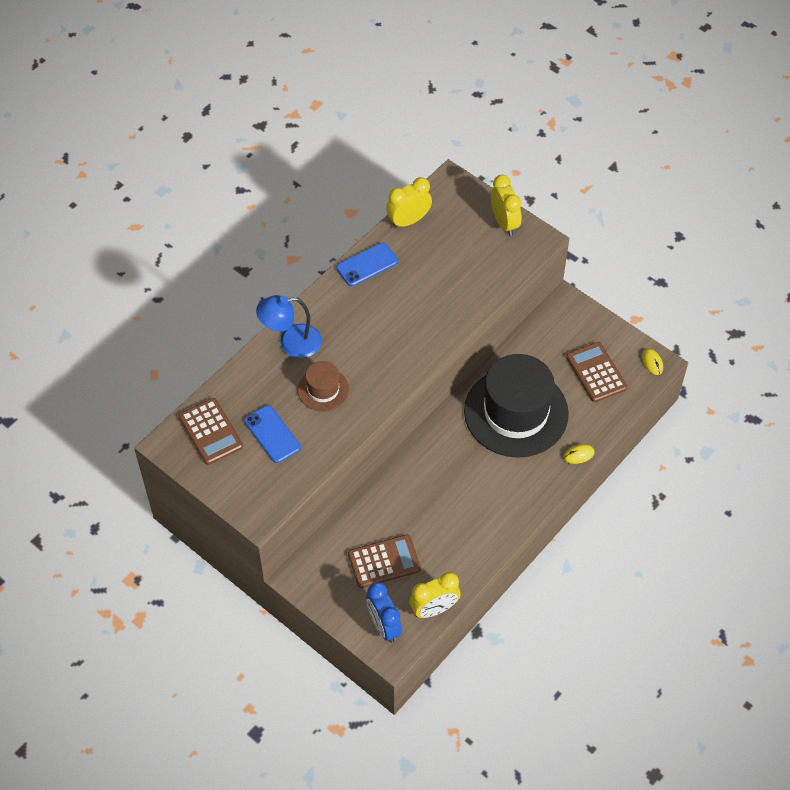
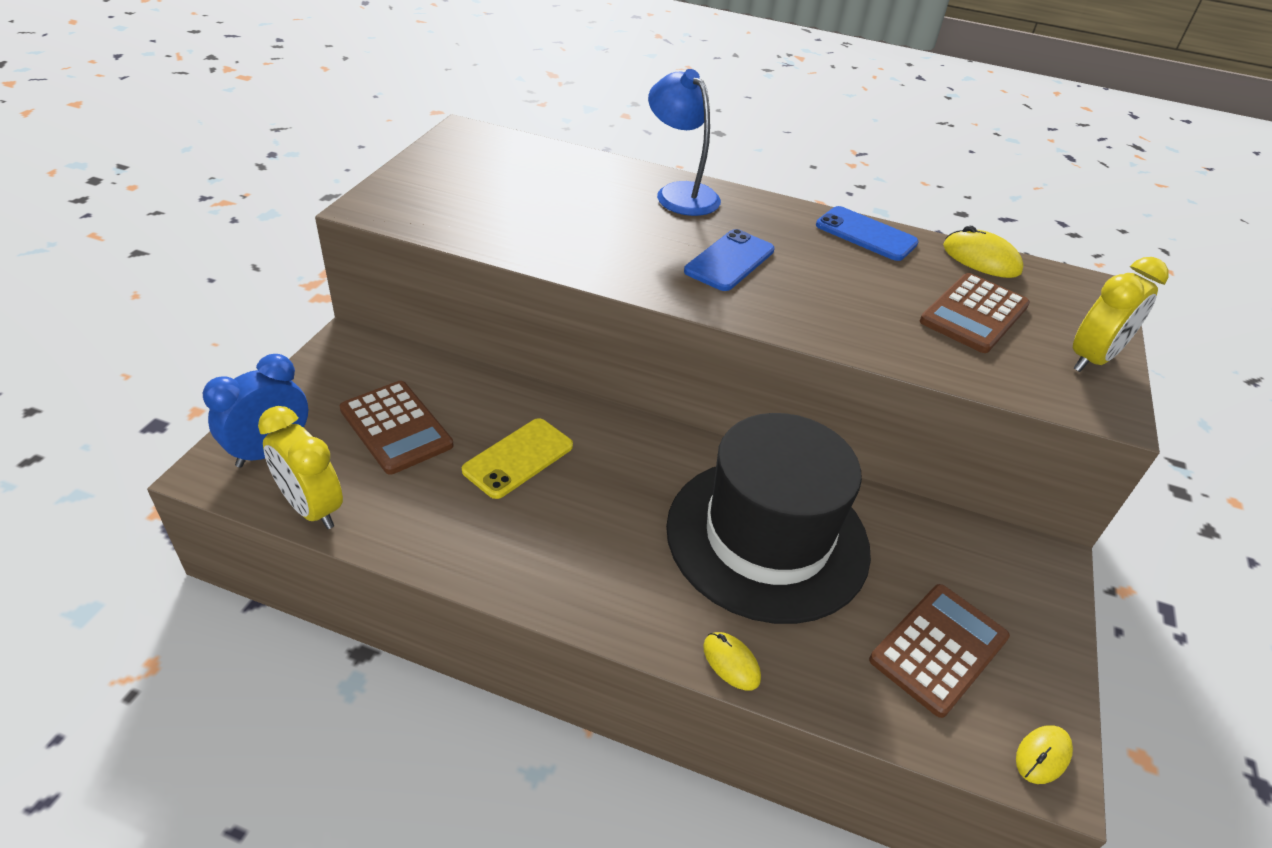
camera: 65 degrees right, 15 degrees down
brown calculator [178,398,243,465] -> brown calculator moved to [920,273,1030,353]
blue phone [244,405,301,463] -> blue phone moved to [684,229,775,291]
brown hat [298,361,349,412] -> none
yellow clock [386,177,432,228] -> yellow mouse [943,225,1024,278]
none -> yellow phone [462,418,573,499]

